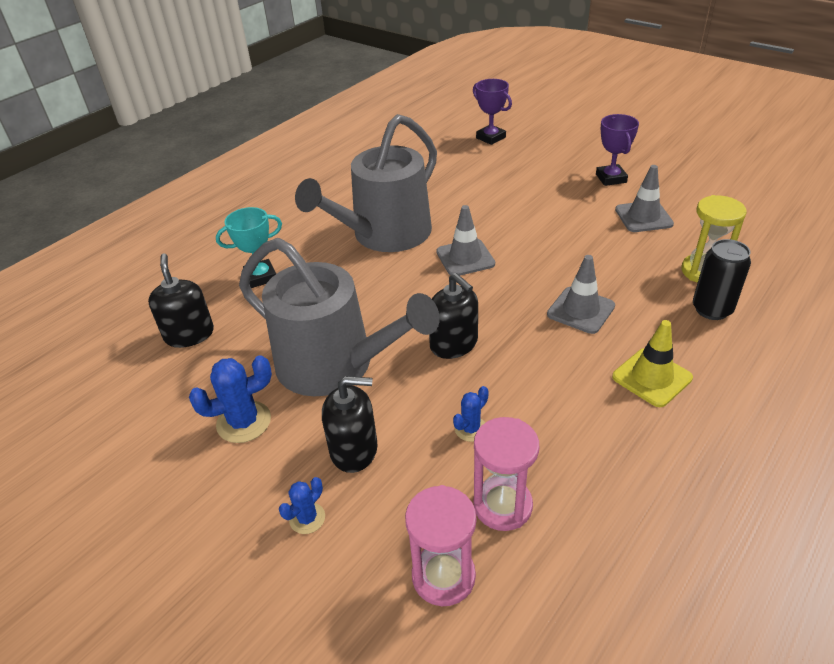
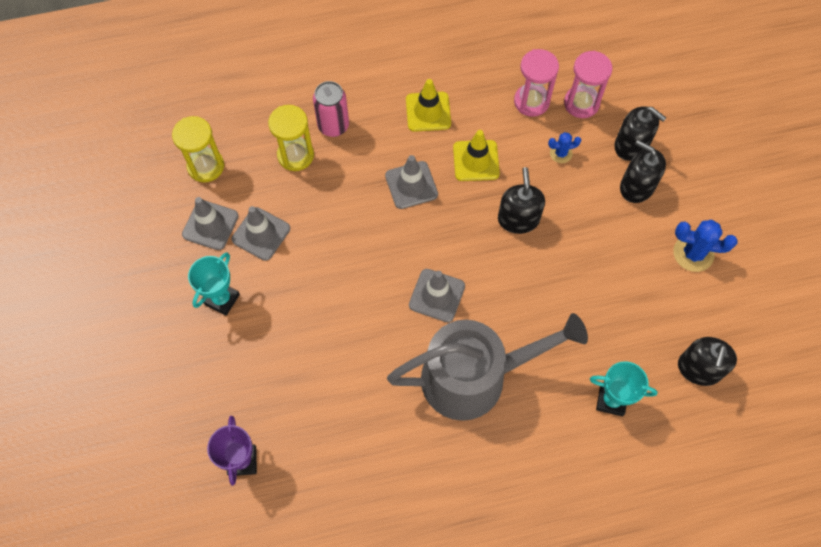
camera: 145 degrees left, 25 degrees up
grey watering can [239,238,440,396] -> none
blue cactus [279,477,325,534] -> none
pink hourglass [405,485,476,606] -> pink hourglass moved to [514,49,559,117]
purple trophy [596,114,639,186] -> turquoise trophy [188,253,240,316]
black can [693,239,751,320] -> pink can [313,81,349,137]
none -> yellow hourglass [172,116,224,182]
none -> grey traffic cone [182,197,239,250]
none -> yellow traffic cone [453,130,500,181]
none -> black soap dispenser [614,106,666,161]

